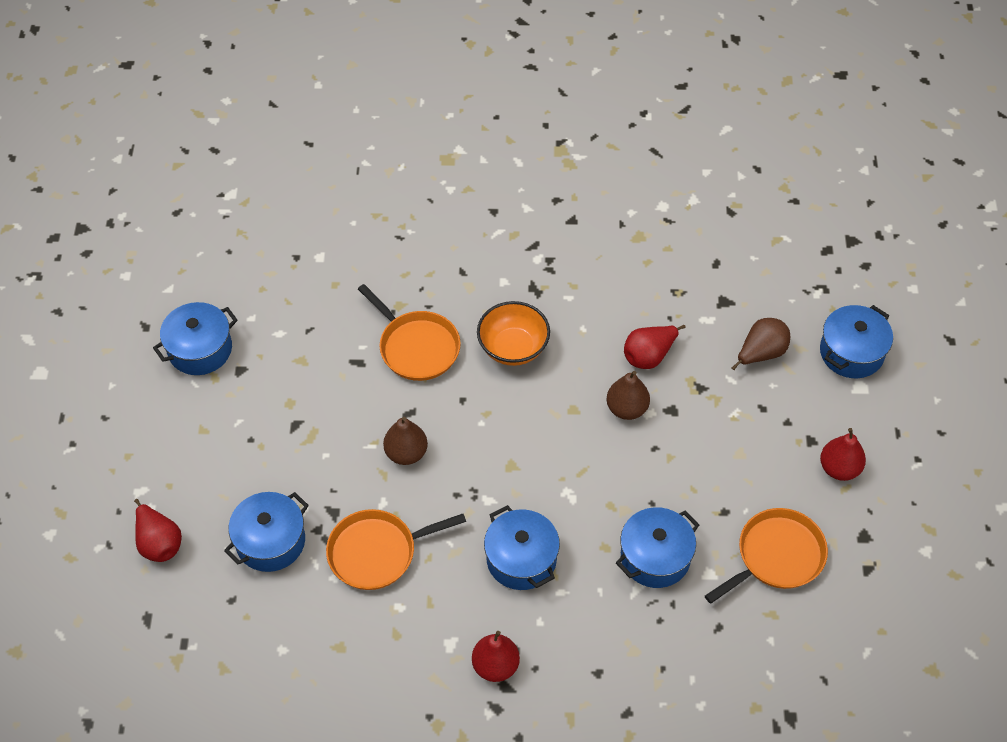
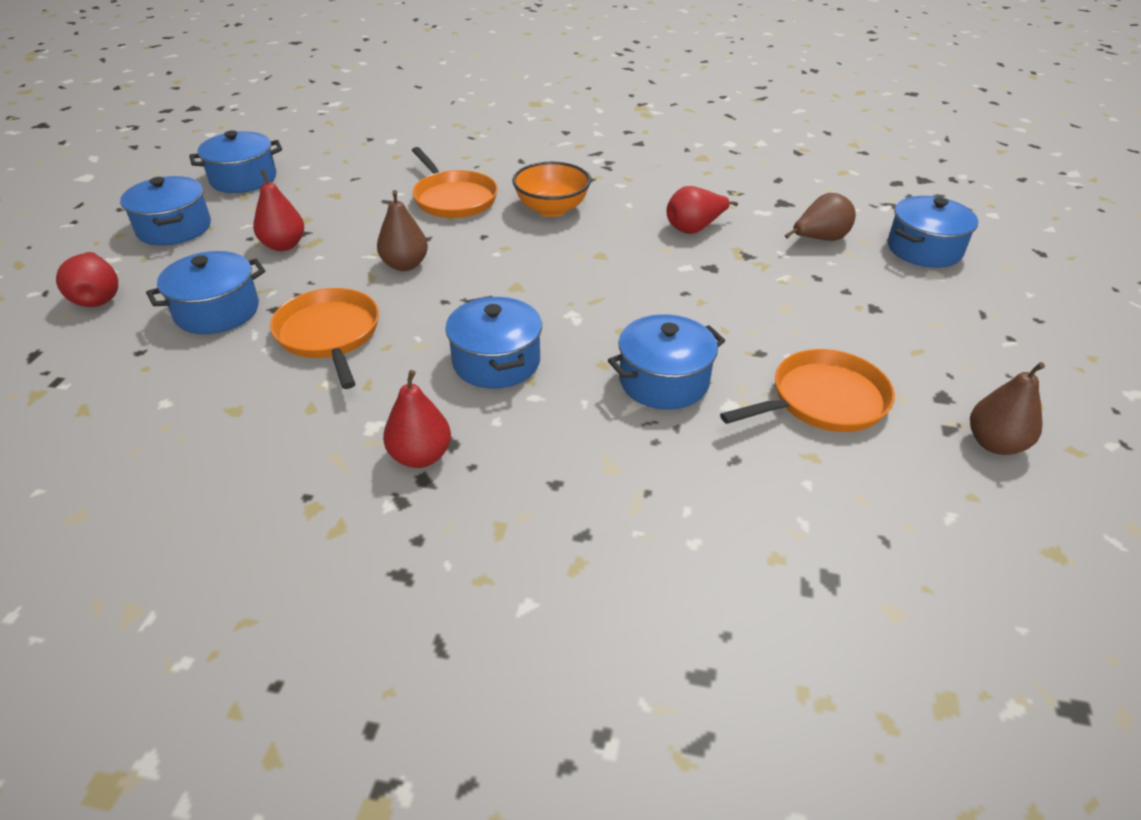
camera: 10 degrees right, 15 degrees down
orange pan [326,509,466,590] -> orange pan turned 75 degrees clockwise [270,288,379,389]
brown pear [607,371,650,420] -> brown pear moved to [970,362,1045,455]
red pear [820,428,866,481] -> red pear moved to [253,170,304,251]
none -> blue pot [120,176,211,246]

